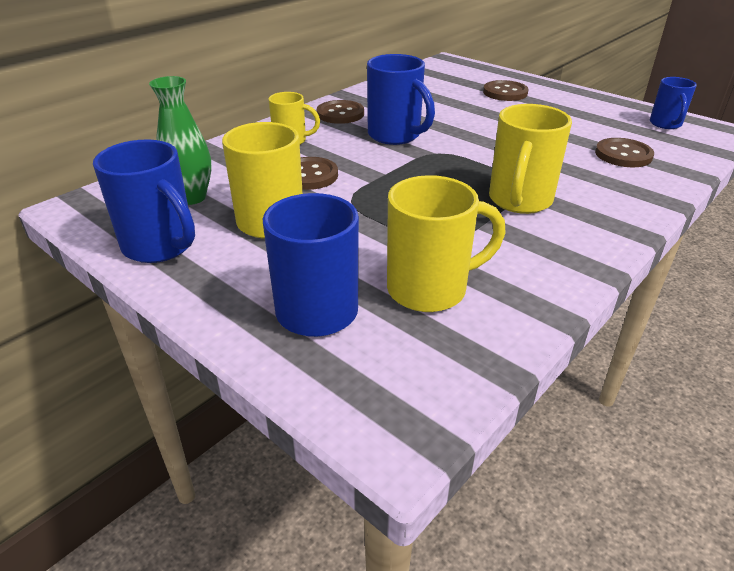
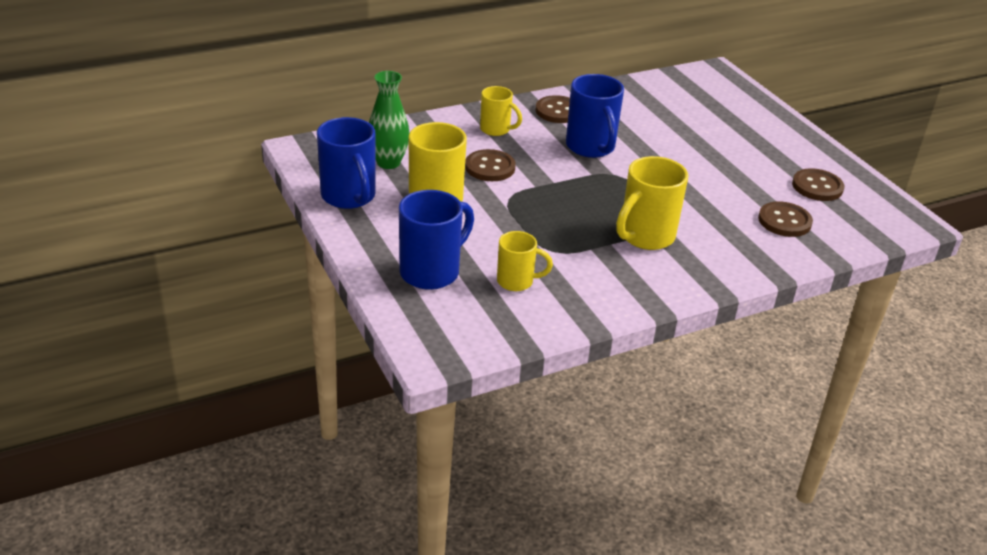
camera: 20 degrees right, 0 degrees up
yellow mug [387,175,506,312] -> yellow mug [497,231,553,291], size x0.61
brown button [483,80,529,101] -> brown button moved to [792,168,844,201]
blue mug [650,77,697,129] -> none

